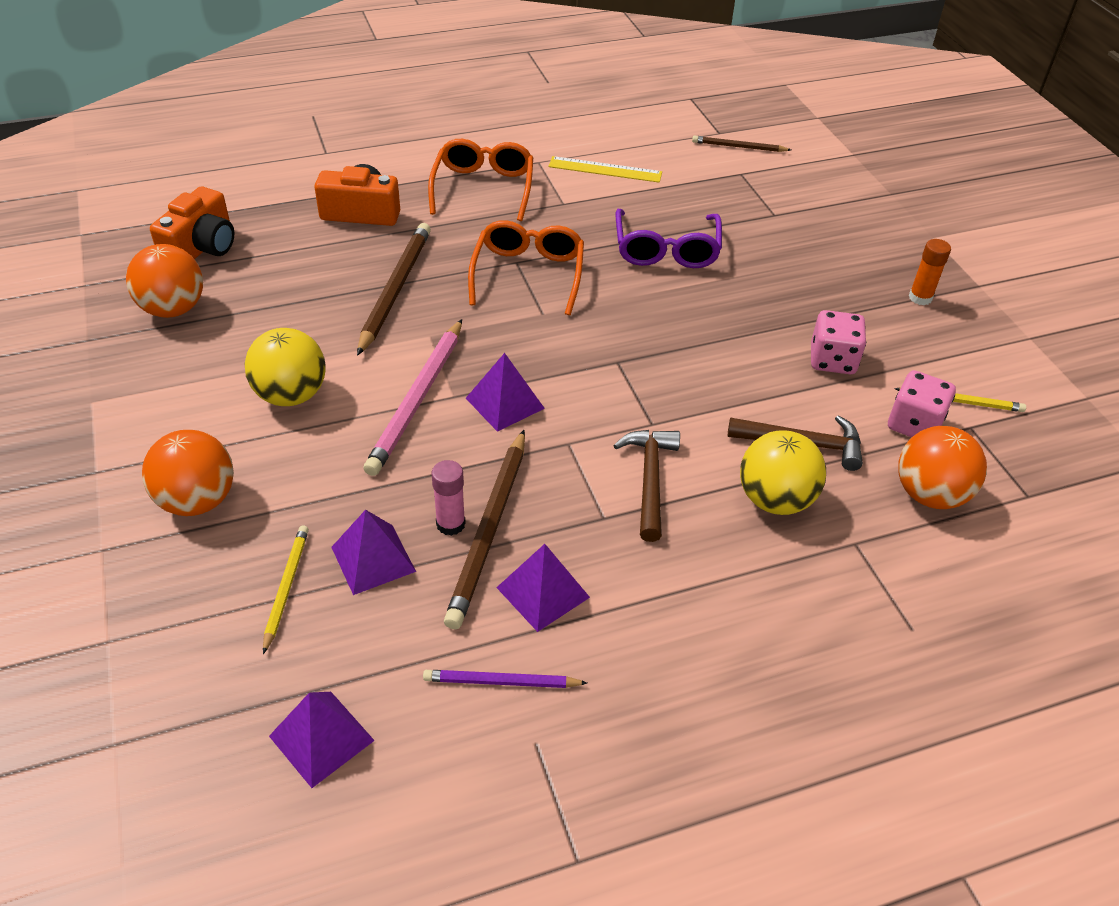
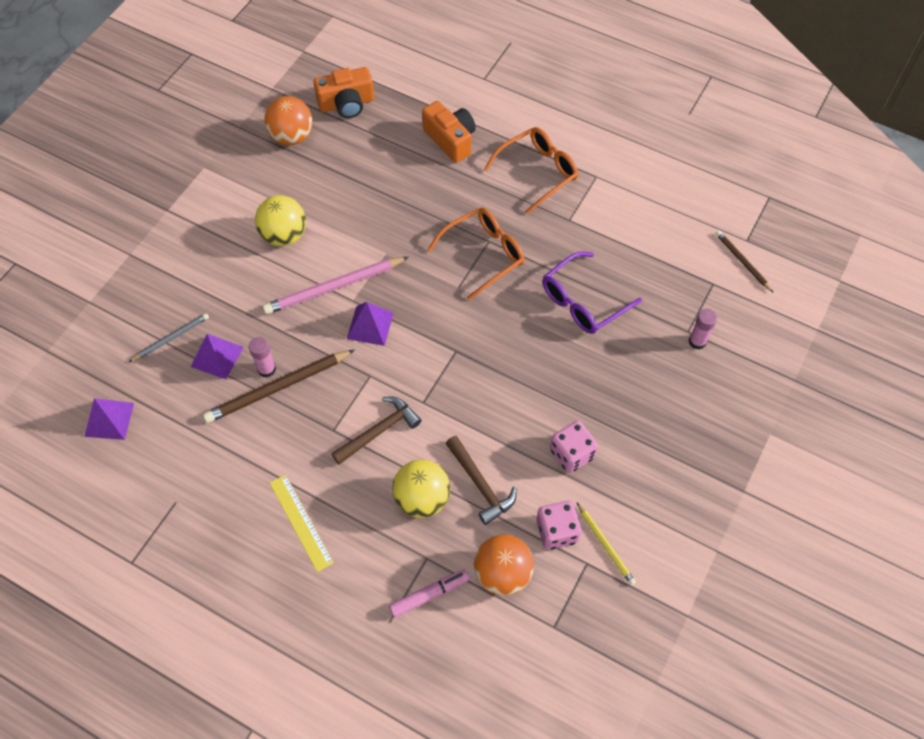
camera: 50 degrees right, 15 degrees up
orange ball [142,430,234,516] -> none
yellow pencil [263,525,309,654] -> grey pencil [129,313,209,362]
brown pencil [357,223,431,356] -> none
purple pencil [423,670,587,688] -> none
purple pyramid [496,544,590,632] -> none
yellow ruler [548,156,662,183] -> yellow ruler moved to [270,475,334,572]
orange glue stick [909,239,951,305] -> none
none -> pink marker [389,569,469,618]
none -> pink glue stick [689,309,717,350]

